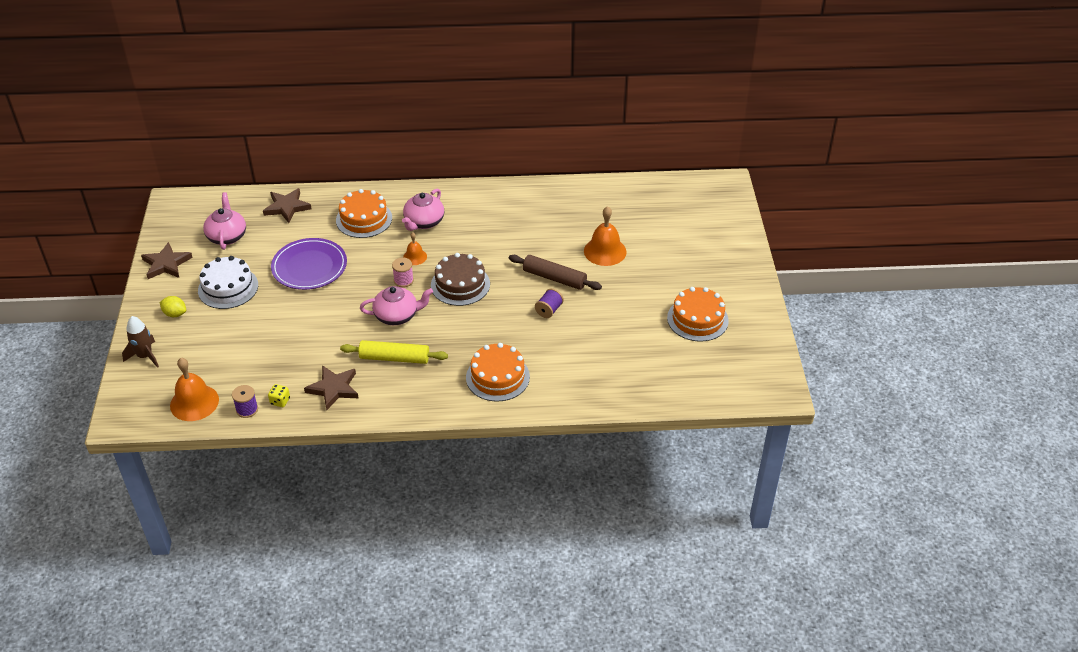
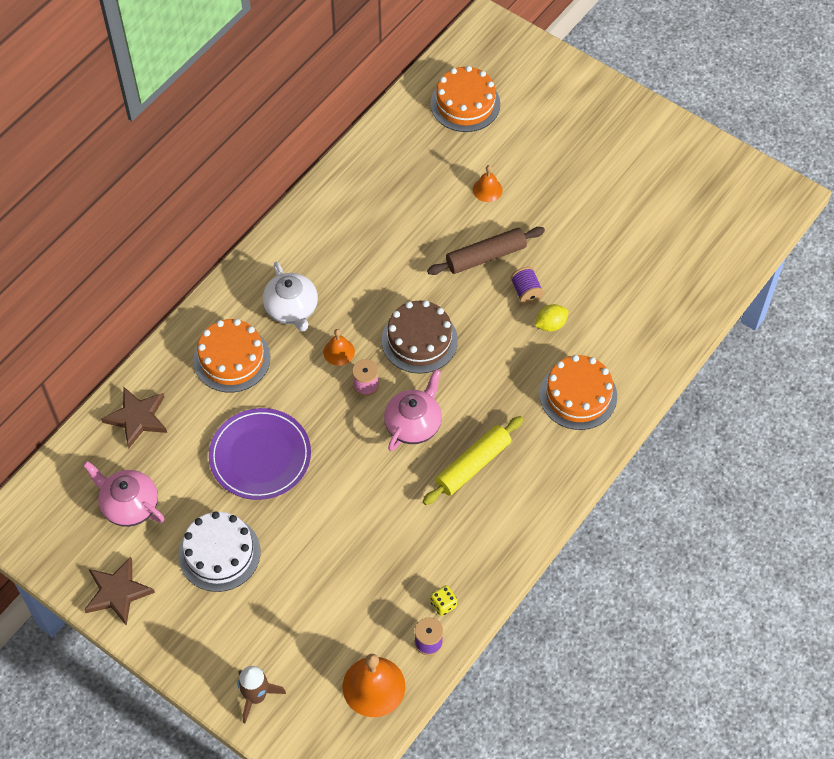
camera: 50 degrees left, 15 degrees up
yellow lemon [160,296,186,317] -> yellow lemon moved to [535,304,569,332]
brown star [304,365,359,410] -> none
pink teapot [402,189,444,231] -> white teapot [263,262,318,332]
orange bell [584,206,627,266] -> orange bell [473,165,503,202], size x0.56
orange cake [667,287,729,342] -> orange cake moved to [430,66,500,132]

